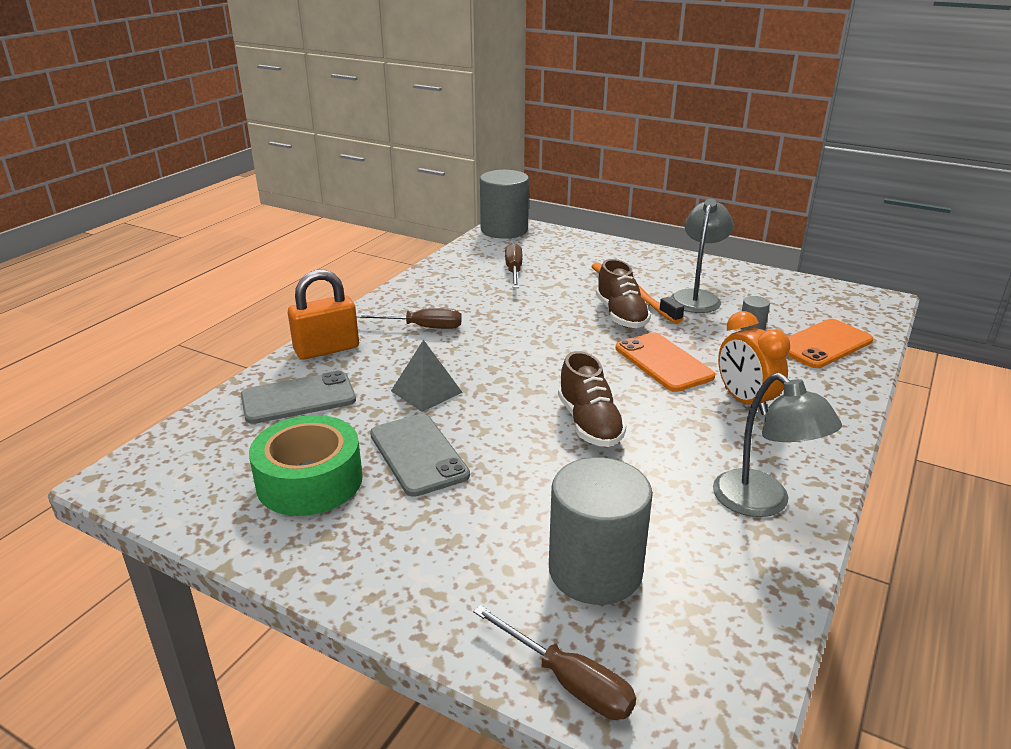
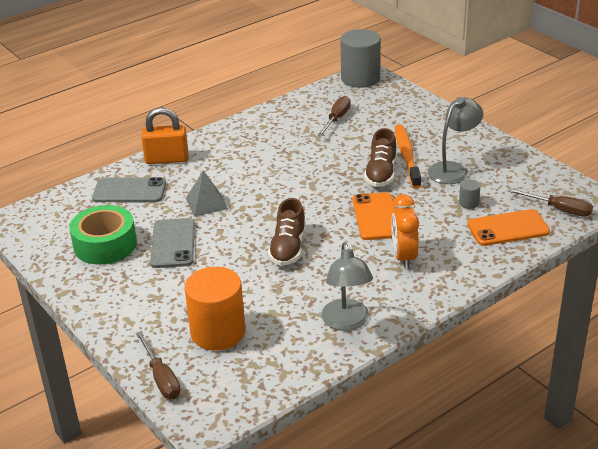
camera: 25 degrees right, 5 degrees up
brown screwdriver [356,308,462,329] -> brown screwdriver moved to [508,188,593,217]
grey cylinder [549,457,653,605] -> orange cylinder [185,267,245,351]

